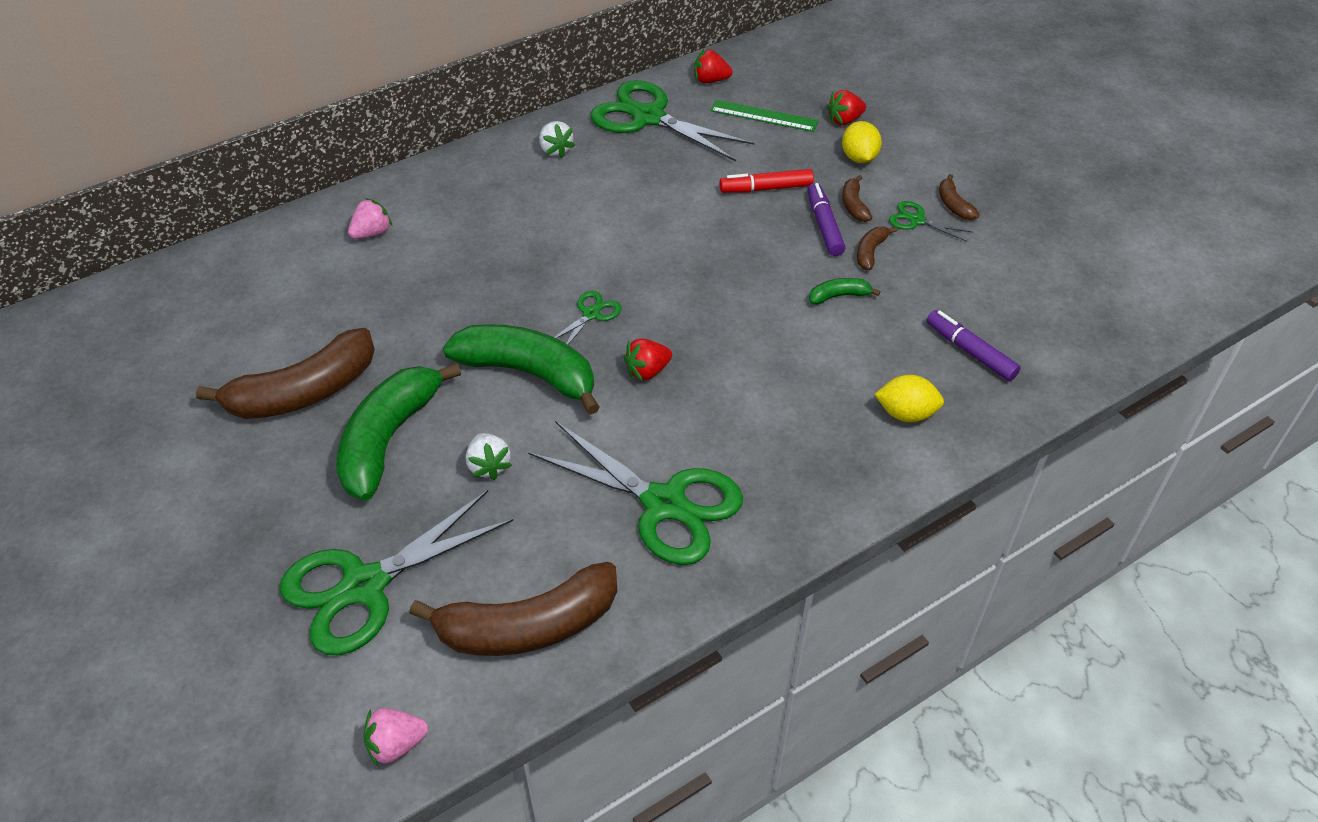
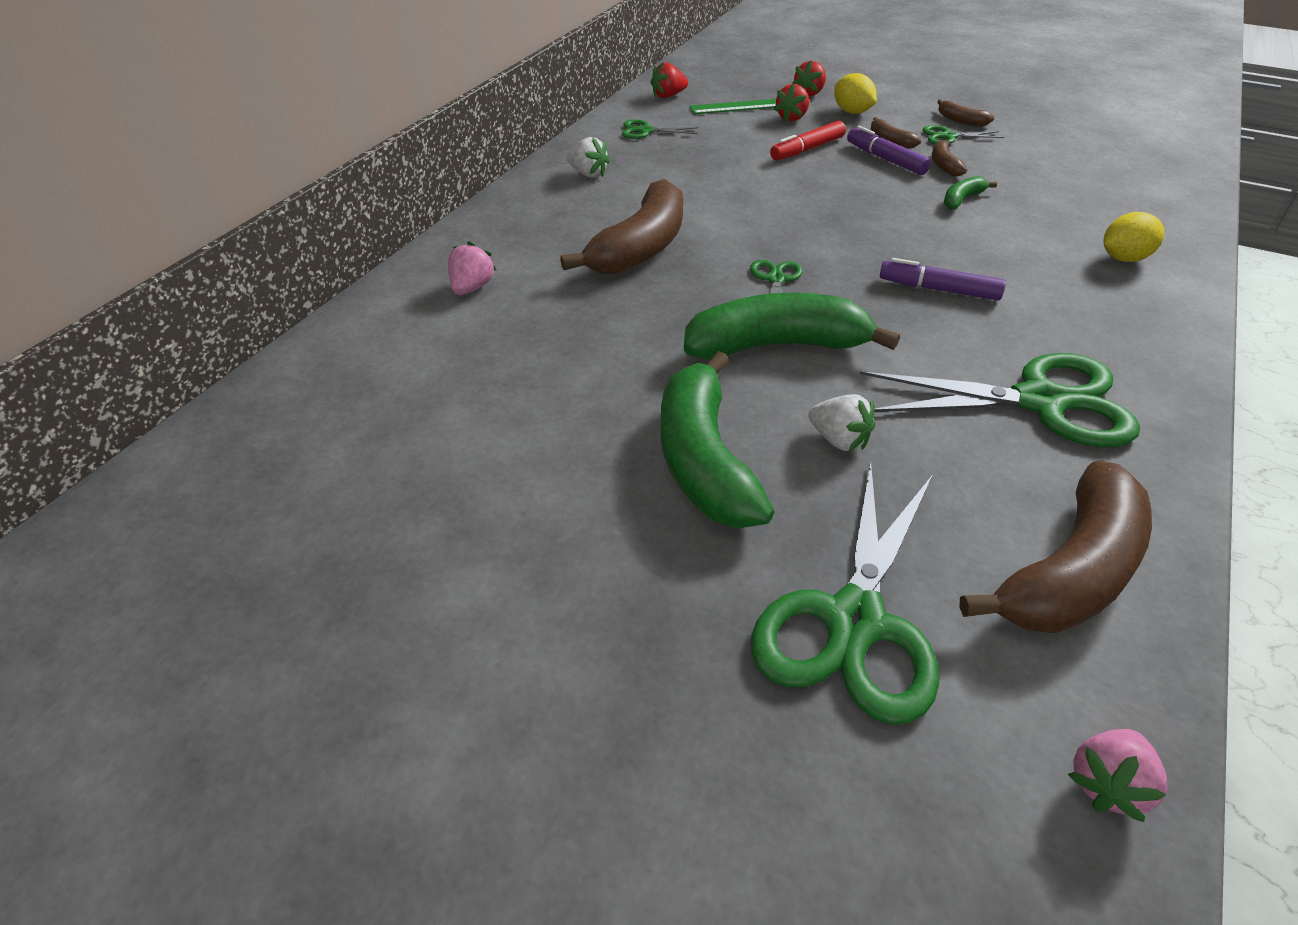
camera: 30 degrees left, 5 degrees down
brown banana [196,328,375,419] -> brown banana moved to [560,179,683,275]
green scissors [590,80,755,162] -> green scissors [622,119,698,139], size x0.45
red strawberry [624,338,672,381] -> red strawberry moved to [774,84,809,122]
purple marker [927,310,1021,381] -> purple marker moved to [880,258,1006,300]

